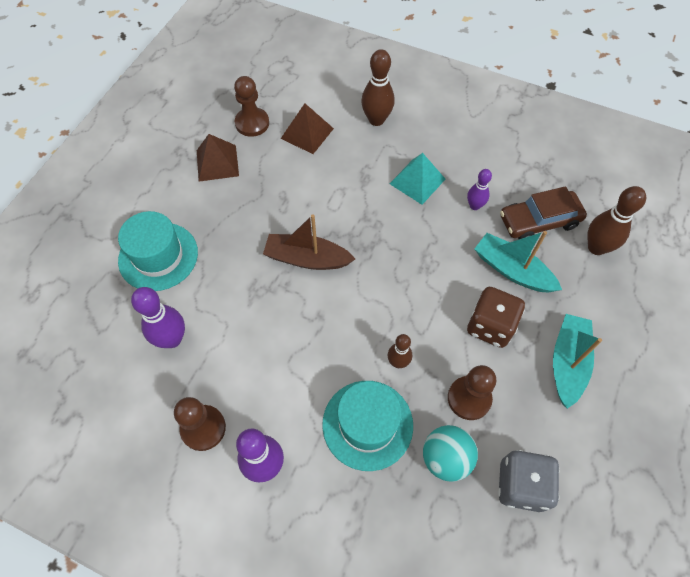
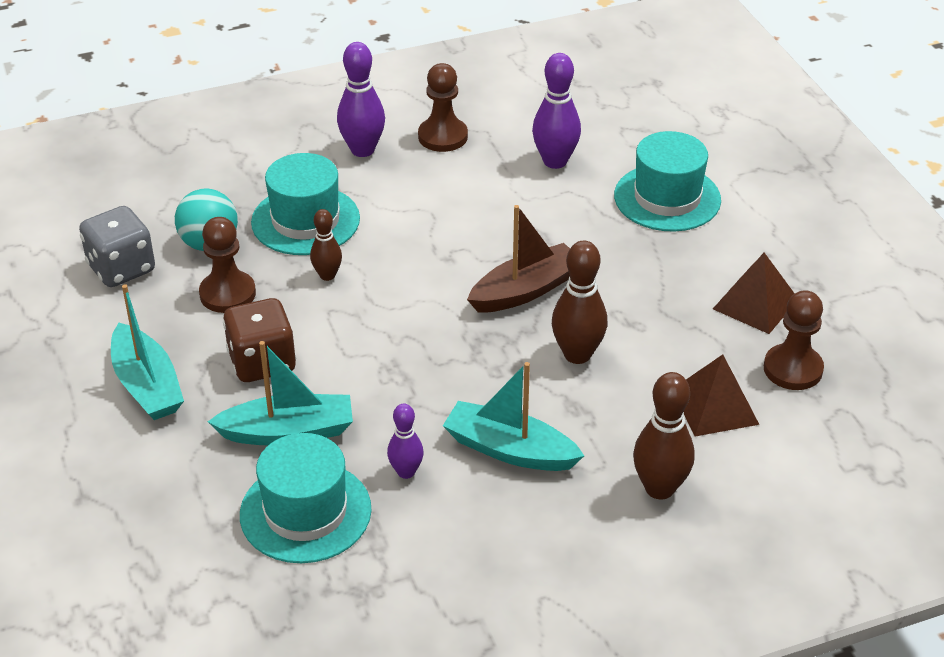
camera: 135 degrees right, 20 degrees down
turquoise pyramid [389,153,445,205] -> turquoise boat [443,362,584,471]
brown car [500,186,587,239] -> turquoise hat [240,433,372,563]
brown bowling pin [587,186,646,255] -> brown bowling pin moved to [552,241,607,364]

